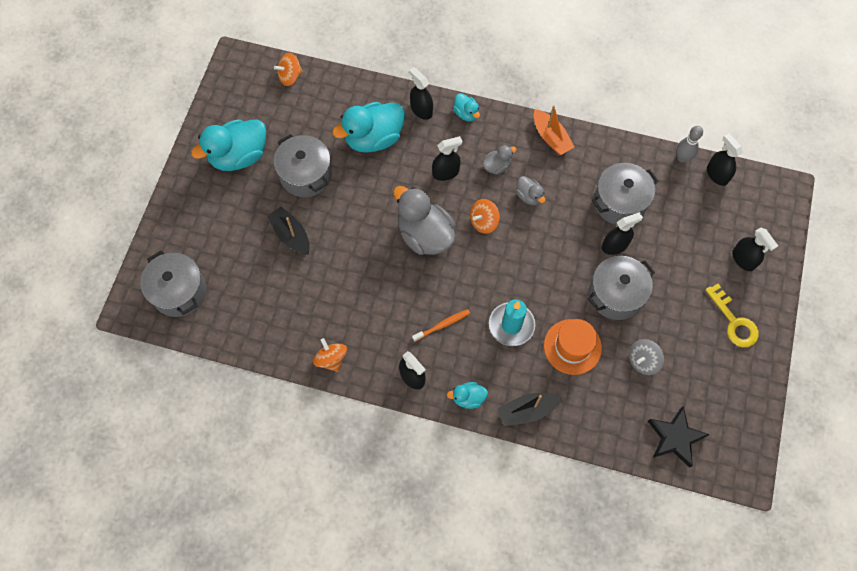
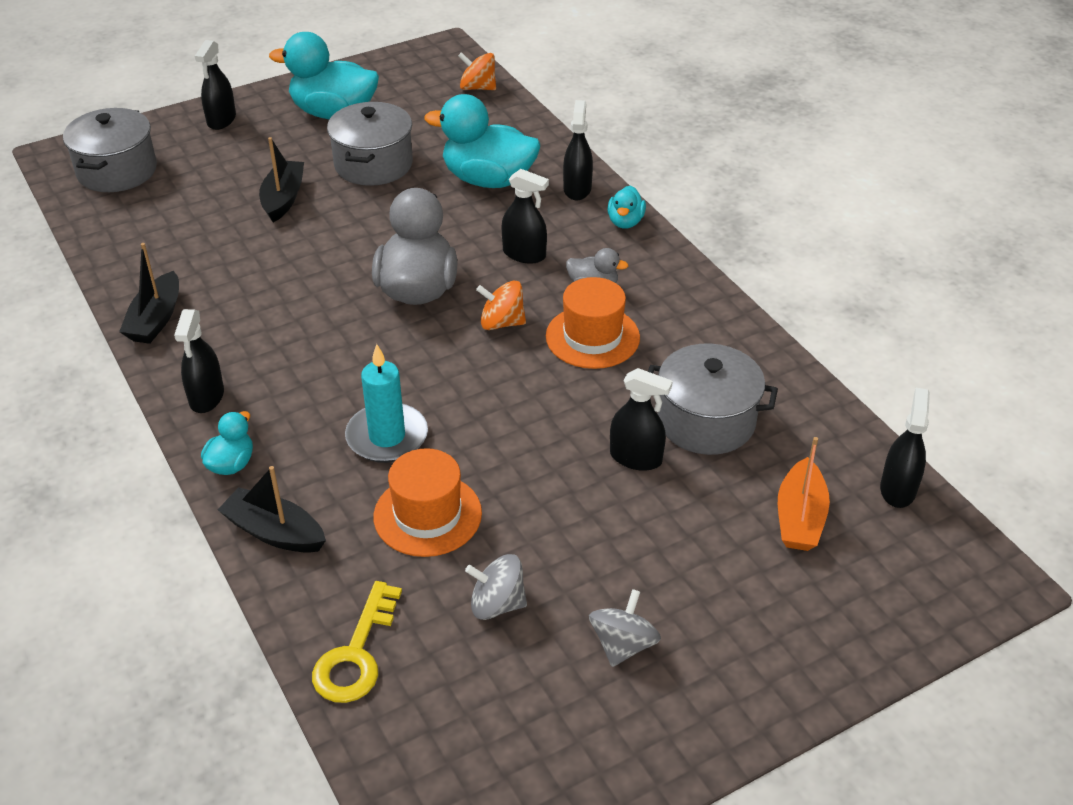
camera: 45 degrees right, 25 degrees down
orange spinning top [313,338,347,372] -> black boat [119,243,179,344]
orange toothbrush [412,309,470,342] -> none
turquoise duck [447,382,488,409] -> turquoise duck turned 75 degrees clockwise [201,411,253,475]
grey duck [516,176,546,205] -> orange hat [546,277,640,369]
orange boat [534,105,574,155] -> orange boat moved to [778,437,830,551]
grey pot [587,256,655,320] -> none
black star [648,406,710,468] -> none
grey bowling pin [676,126,703,162] -> none
yellow key [705,284,759,347] -> yellow key moved to [312,581,402,703]
black spray bottle [732,228,778,271] -> black spray bottle moved to [195,40,236,130]
none -> grey spinning top [589,589,661,667]

